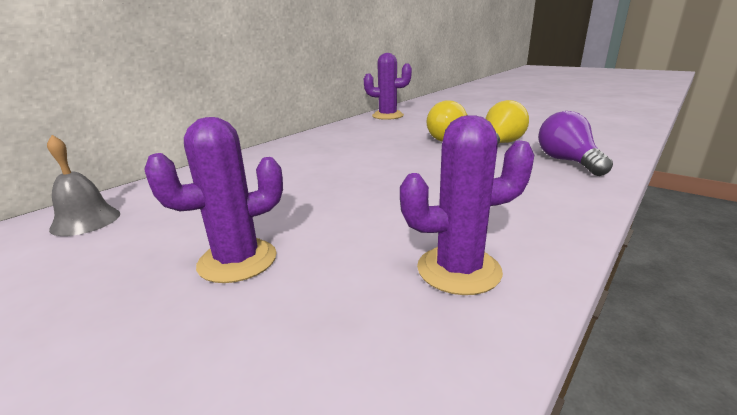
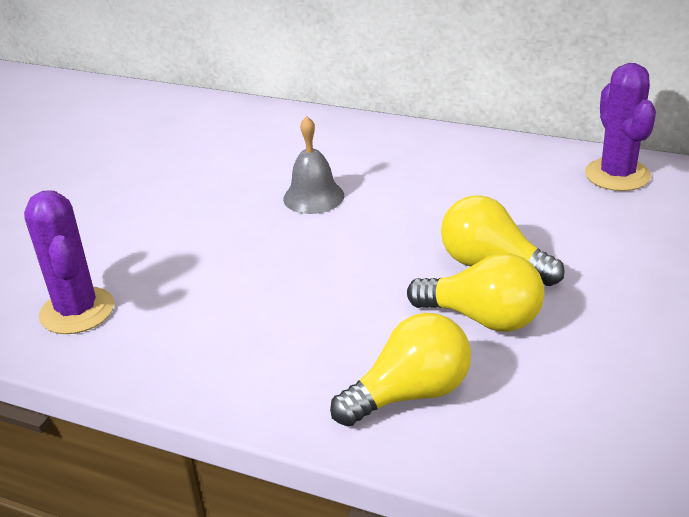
camera: 75 degrees right, 10 degrees up
grey bell [47,135,120,236] -> grey bell moved to [283,116,344,214]
purple cactus [144,117,283,283] -> none
purple light bulb [538,111,613,176] -> yellow light bulb [330,313,471,427]

